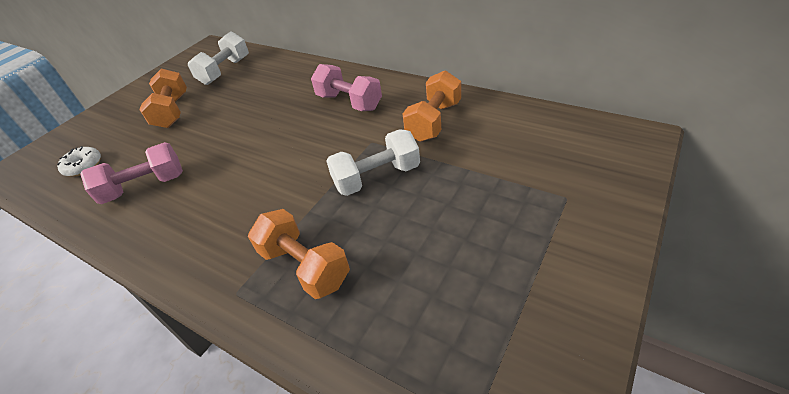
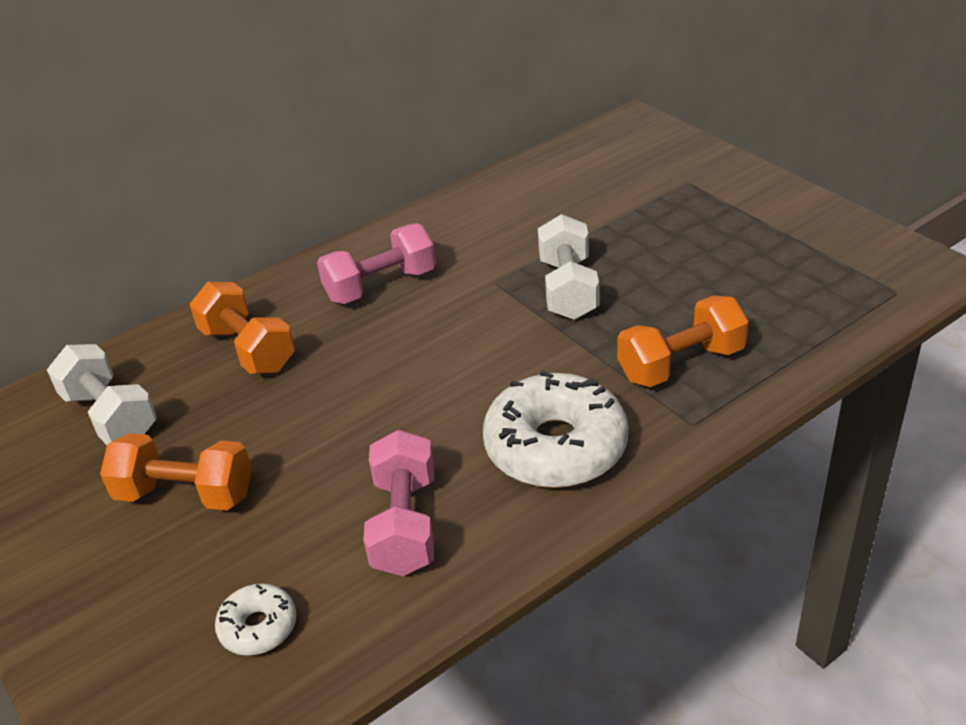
camera: 70 degrees left, 5 degrees down
orange dumbbell [403,70,461,142] -> orange dumbbell moved to [190,281,295,374]
none -> white donut [483,371,628,488]

